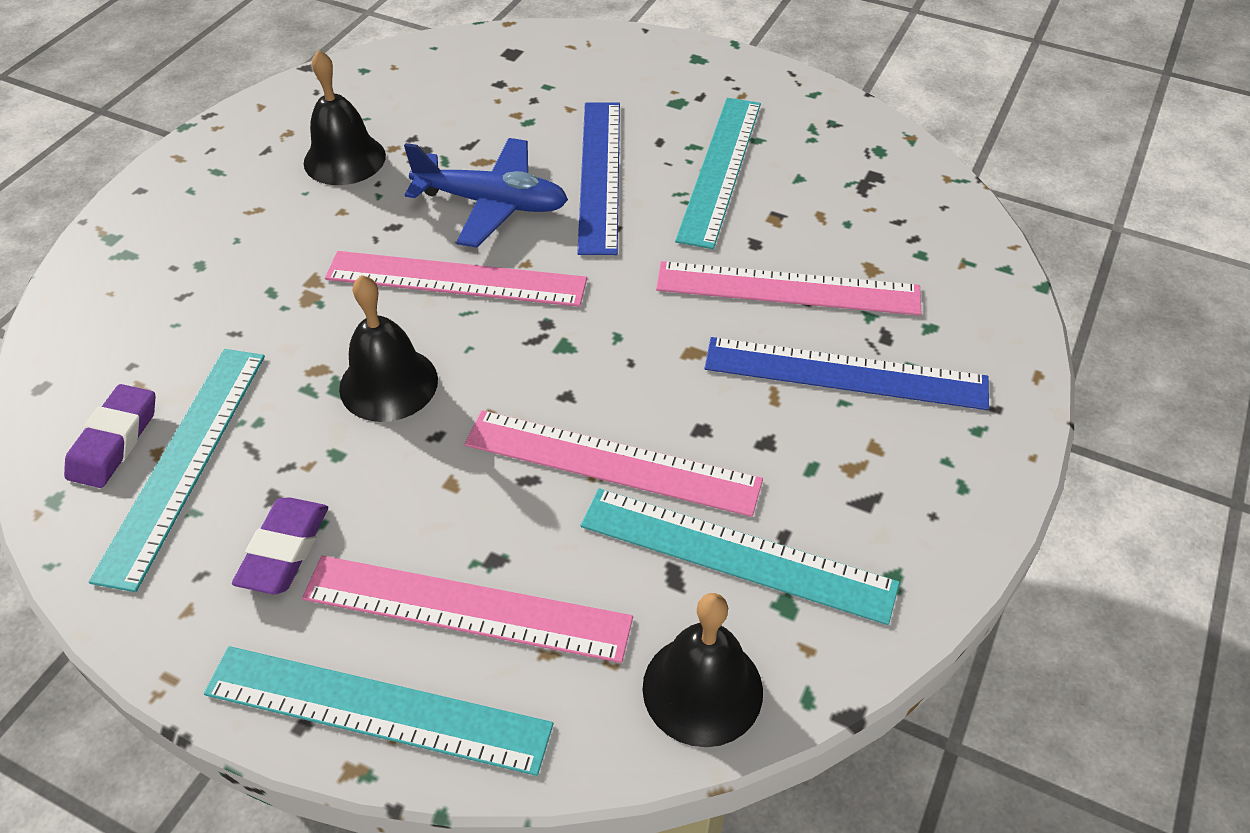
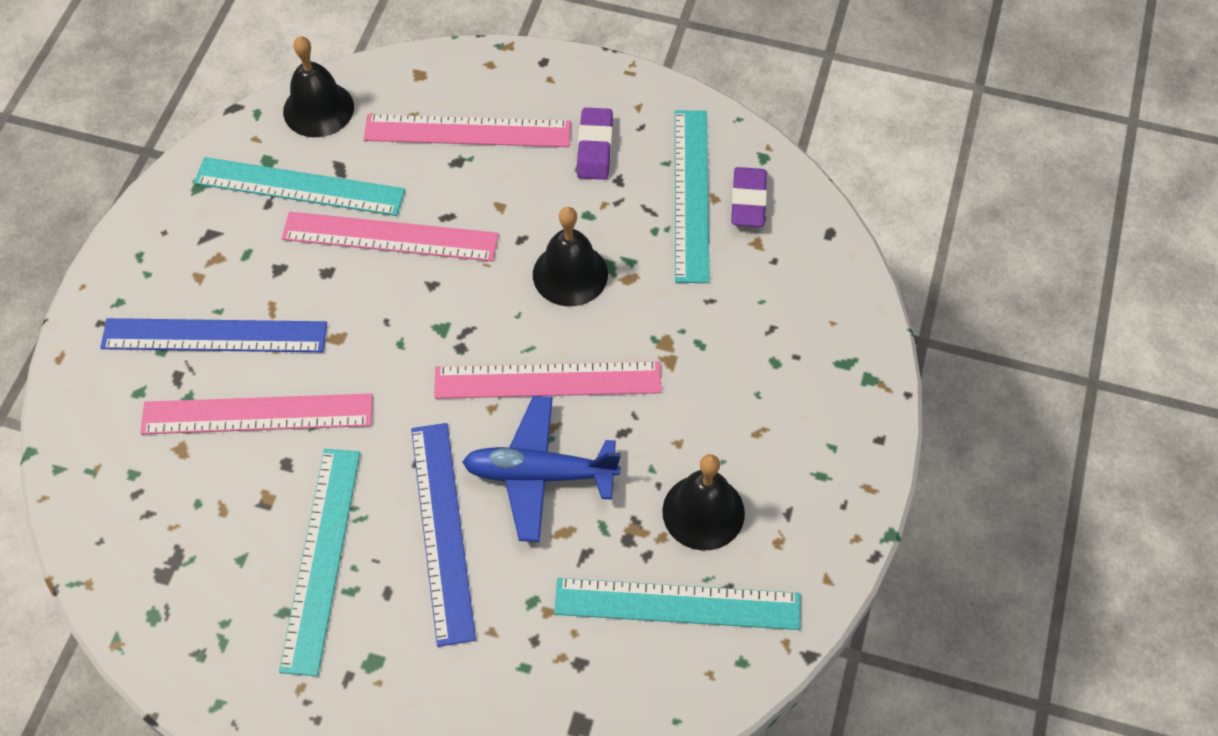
camera: 170 degrees right, 10 degrees up
turquoise ruler [204,646,553,776] -> turquoise ruler moved to [554,578,800,630]

